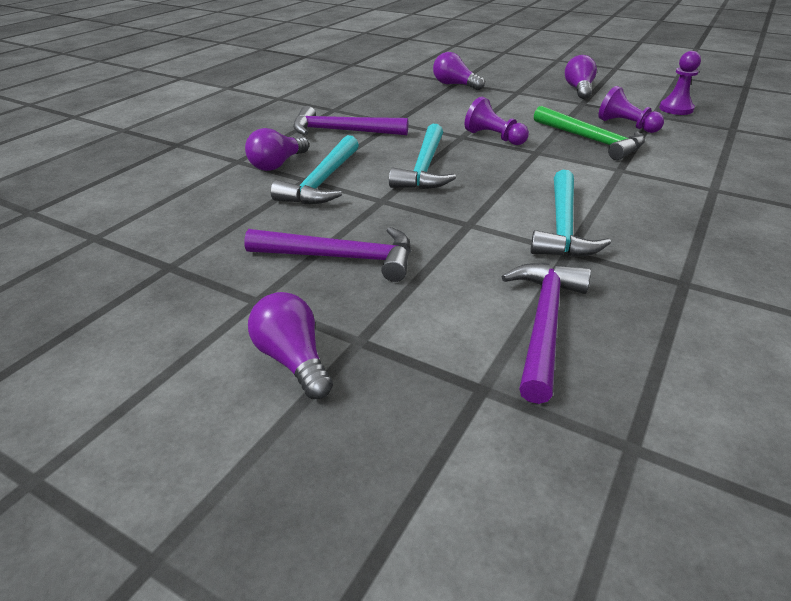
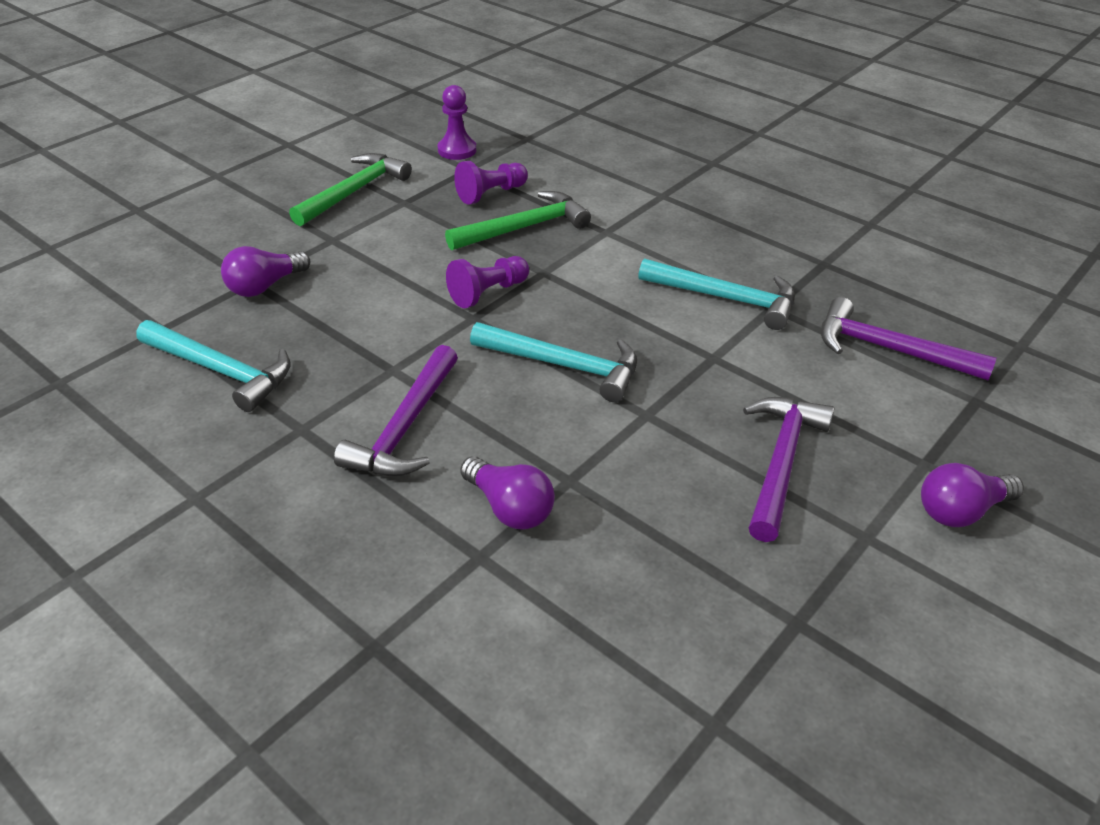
camera: 80 degrees left, 5 degrees up
turquoise hammer [271,135,359,204] -> turquoise hammer moved to [136,320,290,412]
purple light bulb [565,55,597,99] -> green hammer [289,153,412,226]

